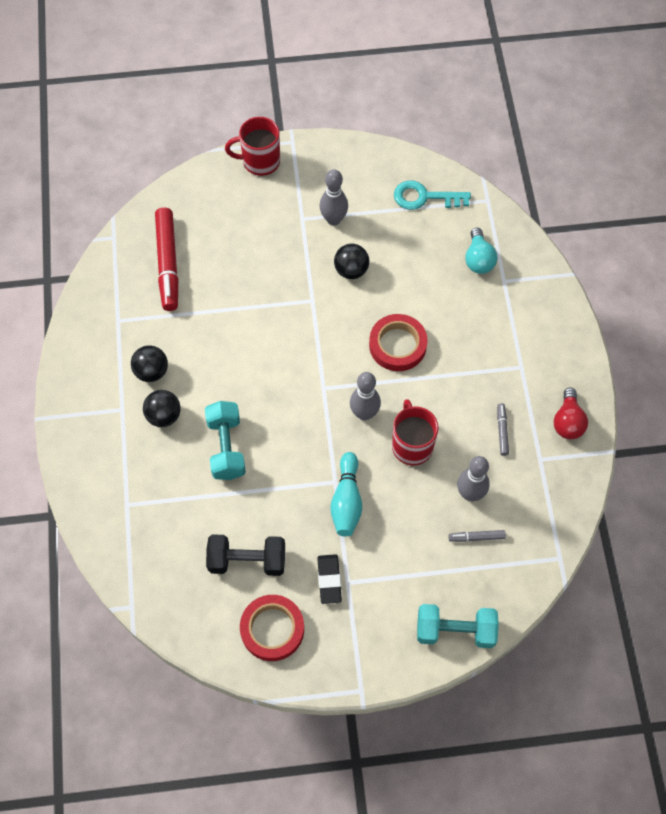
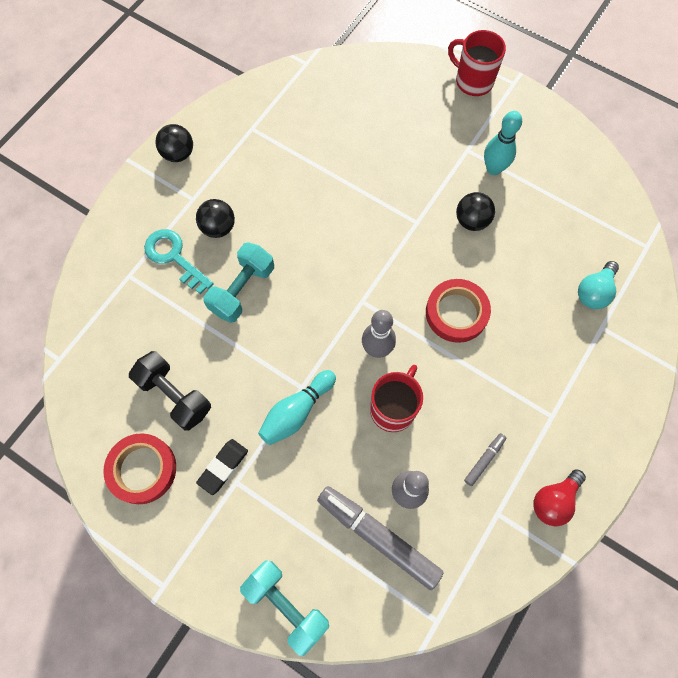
camera: 40 degrees right, 5 degrees up
black ball [131,345,168,382] -> black ball moved to [156,124,193,162]
red marker [155,208,178,311] -> none
grey bowling pin [320,169,348,226] -> turquoise bowling pin [484,111,522,175]
turquoise key [394,181,471,210] -> turquoise key moved to [144,229,214,295]
grey marker [449,530,506,542] -> grey marker [317,486,444,590], size x2.20

